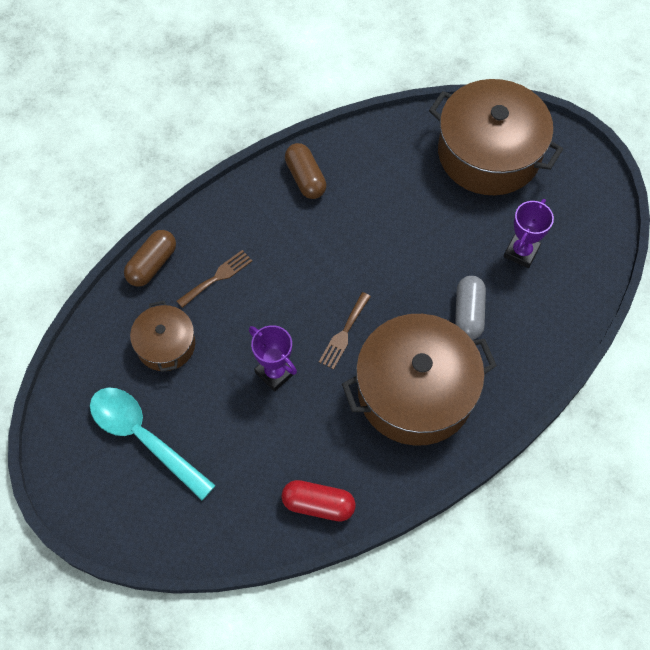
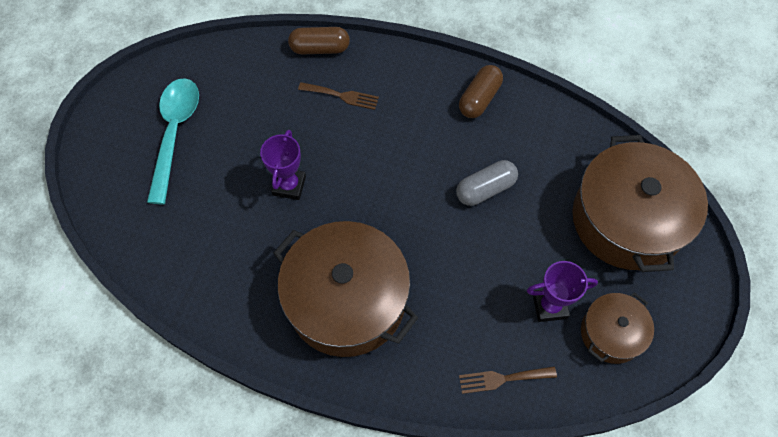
camera: 55 degrees right, 0 degrees up
brown pot [130,301,195,372] -> brown pot moved to [581,292,654,364]
red capsule [281,480,356,522] -> none
brown fork [319,292,371,369] -> brown fork moved to [459,366,557,394]
grey capsule [455,276,486,340] -> grey capsule moved to [456,160,518,206]

